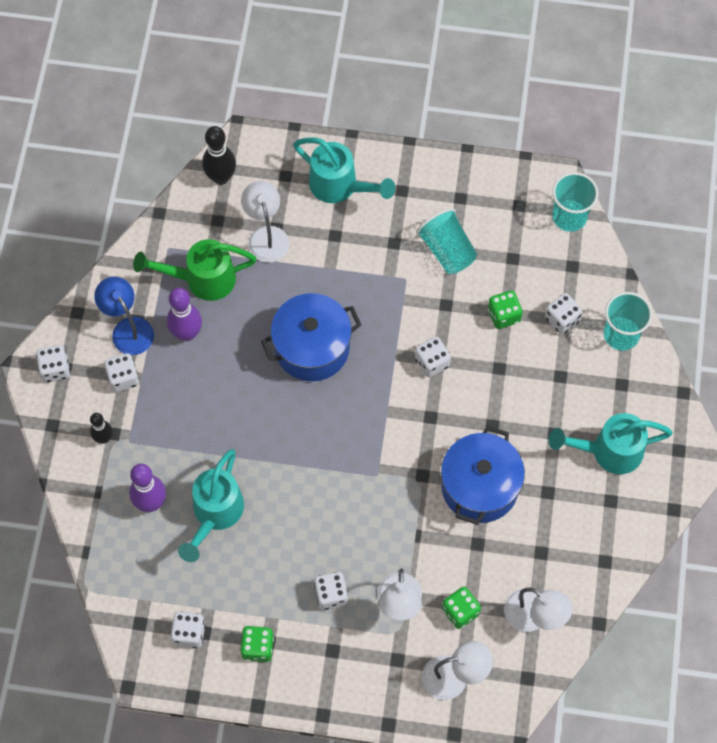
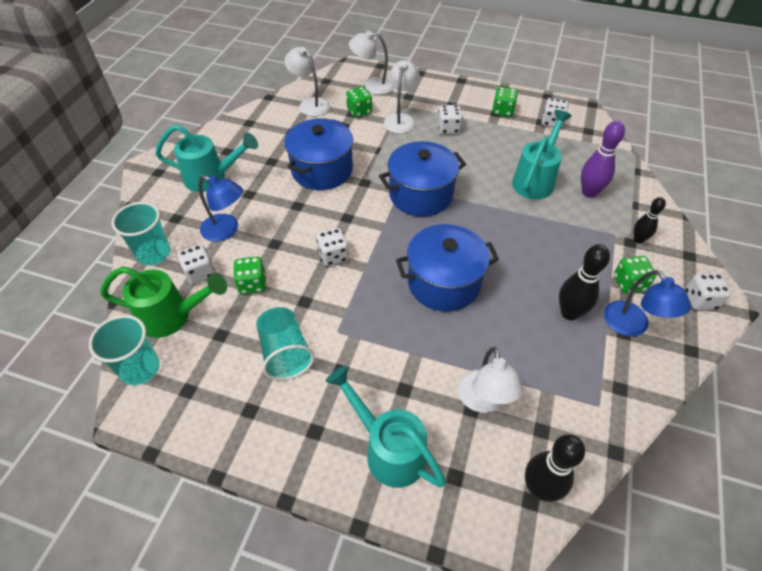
camera: 170 degrees left, 15 degrees down
white dice [104,354,139,392] -> green dice [614,256,656,293]
green watering can [133,239,256,301] -> green watering can moved to [100,266,227,338]
purple bowling pin [167,288,202,341] -> black bowling pin [559,244,610,320]
none -> blue lamp [199,175,243,242]
none -> blue pot [379,141,466,217]

